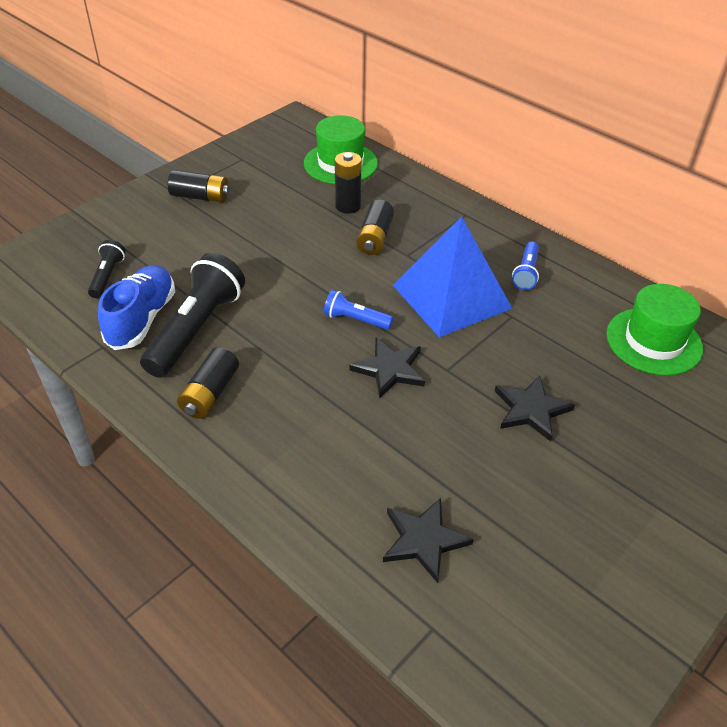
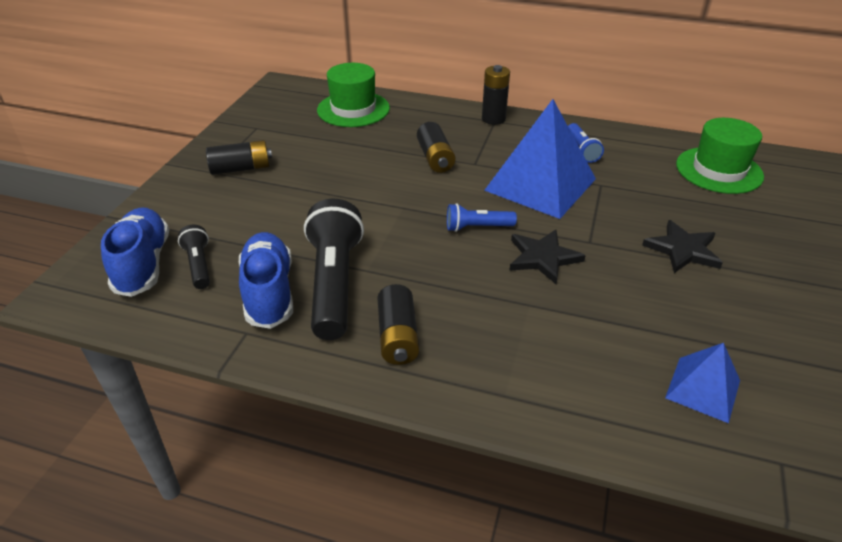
camera: 25 degrees left, 5 degrees down
black battery [335,152,362,214] -> black battery moved to [482,65,510,125]
black star [383,498,474,583] -> blue pyramid [665,343,740,423]
none -> blue shoe [101,208,169,297]

